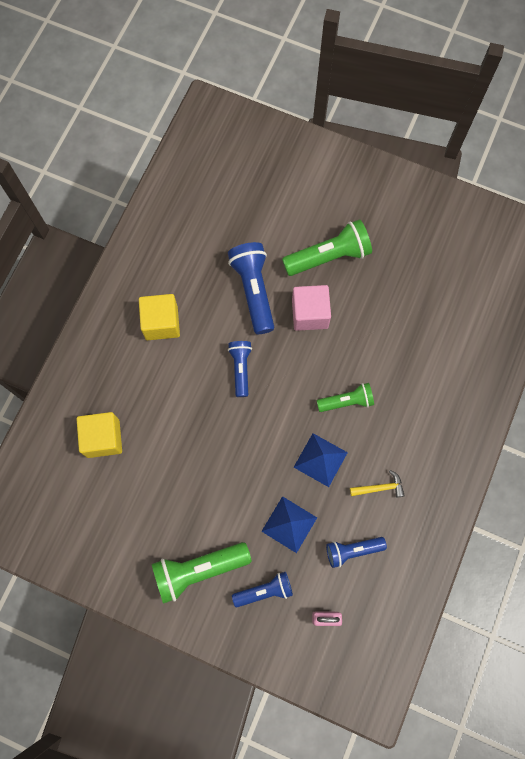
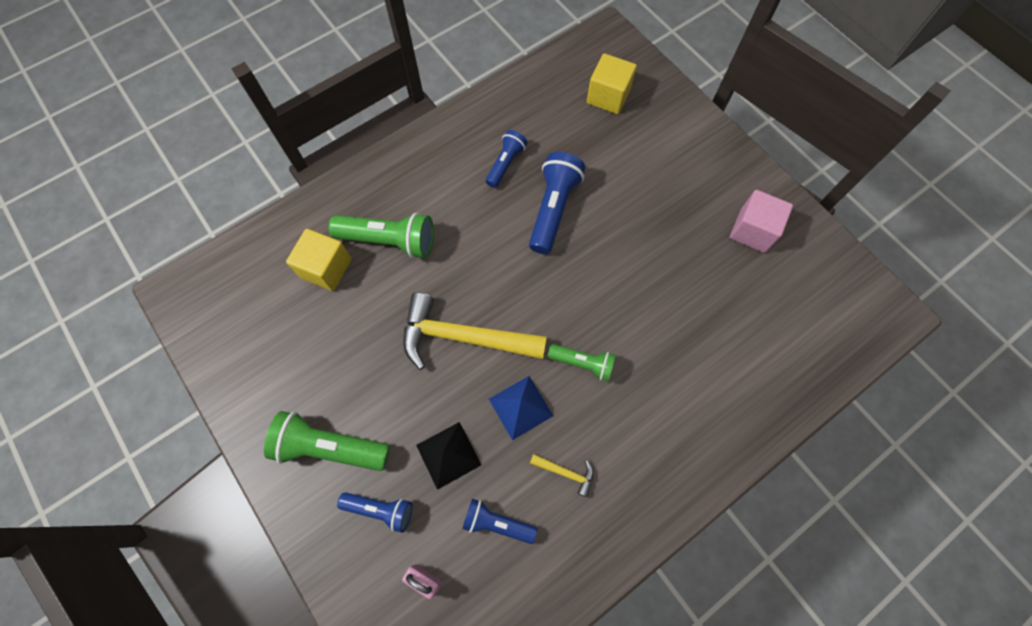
camera: 30 degrees right, 5 degrees down
yellow cube [139,294,180,340] -> yellow cube moved to [587,53,637,114]
blue flashlight [228,341,252,397] -> blue flashlight moved to [485,130,527,188]
blue pyramid [261,496,317,553] -> black pyramid [416,422,481,490]
green flashlight [282,219,372,276] -> green flashlight moved to [328,213,434,258]
pink cube [292,285,331,331] -> pink cube moved to [730,190,793,253]
none -> yellow hammer [403,292,547,370]

